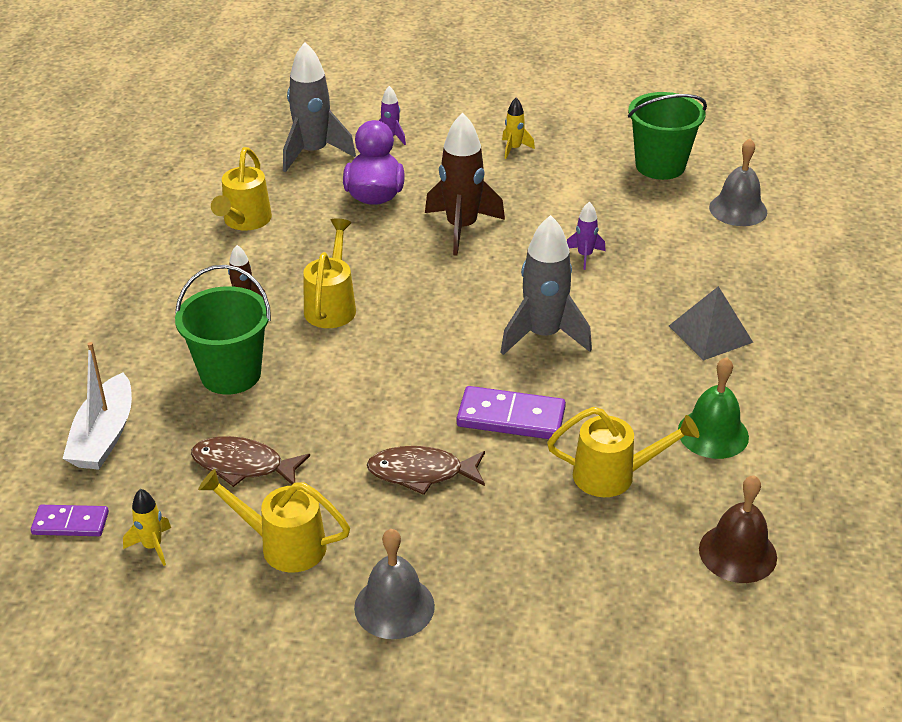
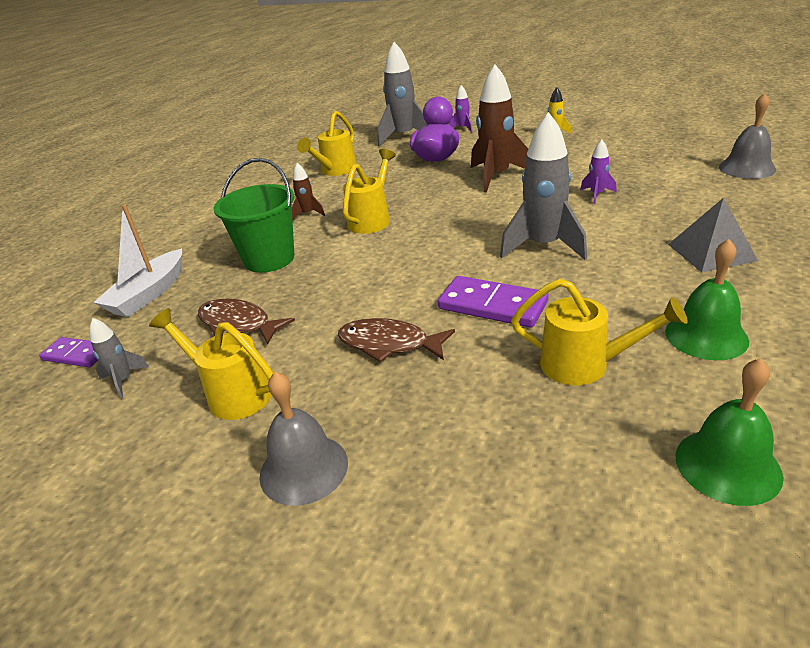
camera: 20 degrees right, 5 degrees down
yellow rocket [123,489,171,566] -> grey rocket [90,318,149,399]
green bucket [628,92,707,180] -> none
brown bell [699,475,777,583] -> green bell [676,358,784,506]

